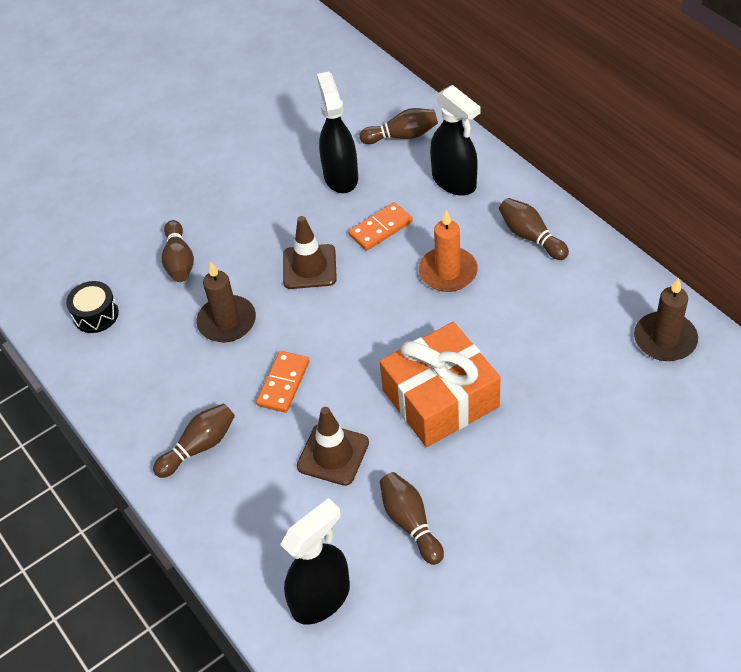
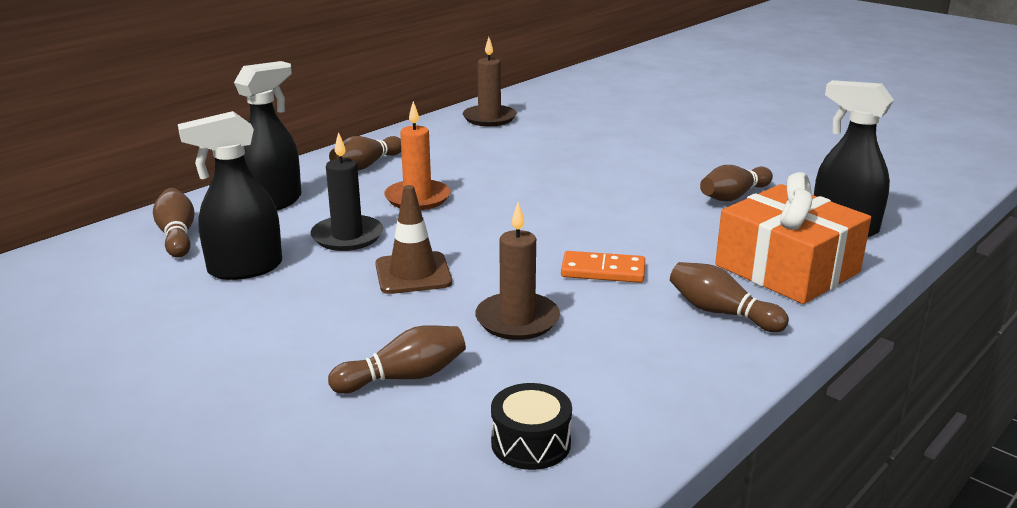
camera: 105 degrees left, 25 degrees down
brown traffic cone [297,407,369,486] -> none
orange domino [348,202,413,251] -> black candle [310,132,383,251]
orange gift [380,322,501,447] -> orange gift moved to [715,172,871,304]

